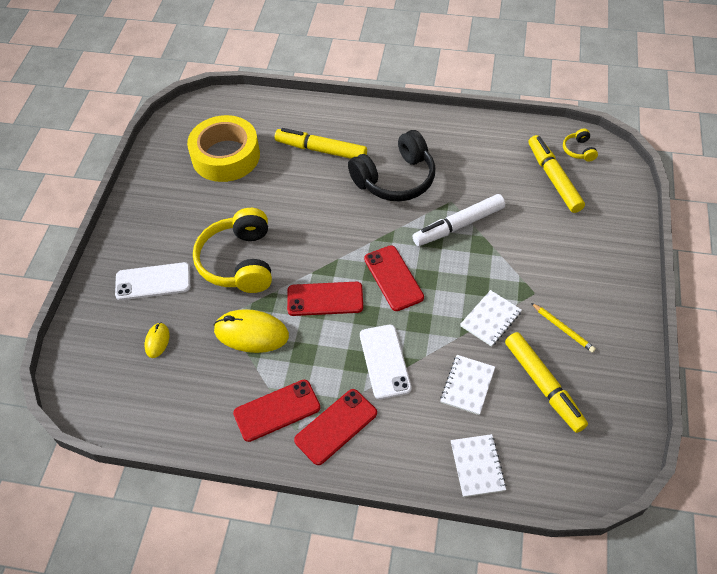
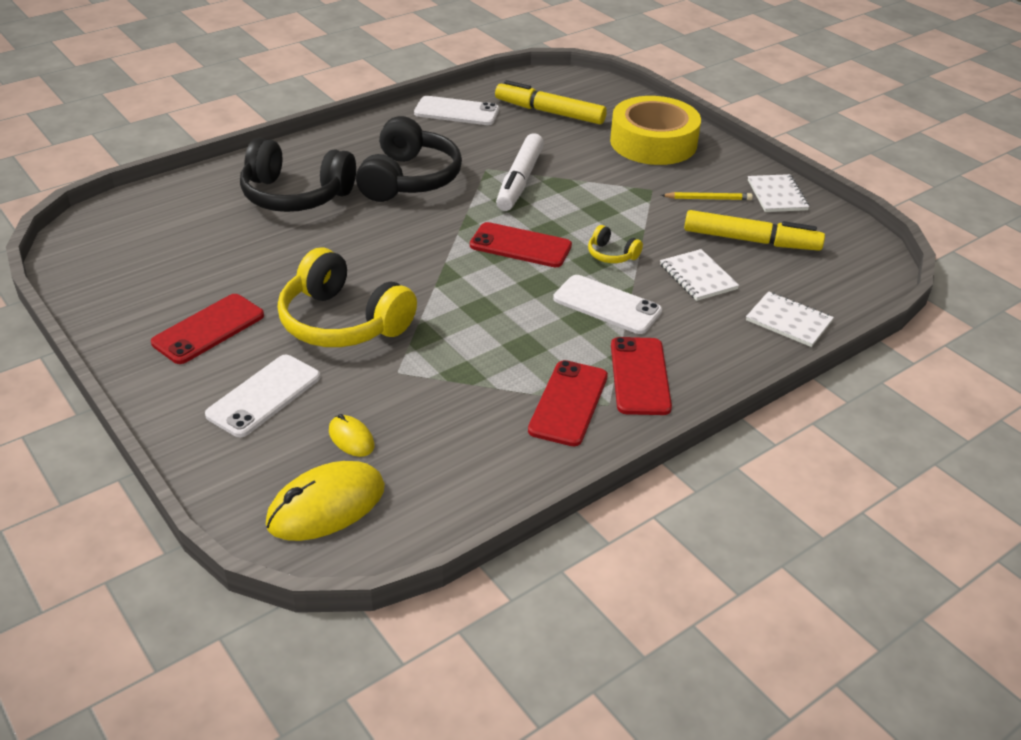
camera: 50 degrees left, 15 degrees down
yellow tape [187,115,260,182] -> yellow tape moved to [610,96,701,165]
yellow mouse [214,309,289,353] -> yellow mouse moved to [266,461,385,541]
yellow marker [275,128,367,159] -> black headphones [240,138,356,212]
red phone [287,282,363,316] -> red phone moved to [151,294,264,364]
white notebook [460,290,522,347] -> white notebook moved to [748,174,809,212]
yellow headphones [563,128,598,162] -> yellow headphones moved to [588,225,643,263]
none -> white phone [414,96,499,125]

